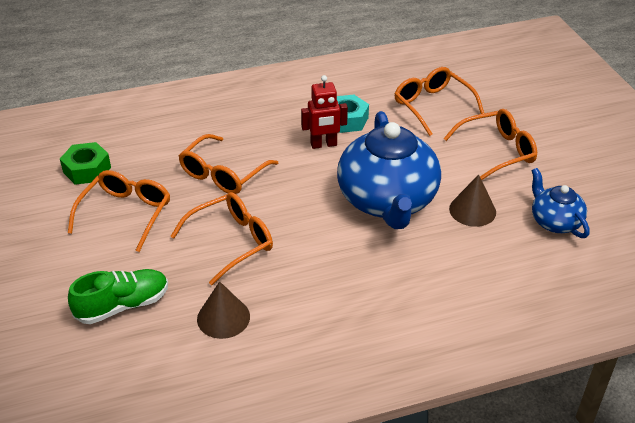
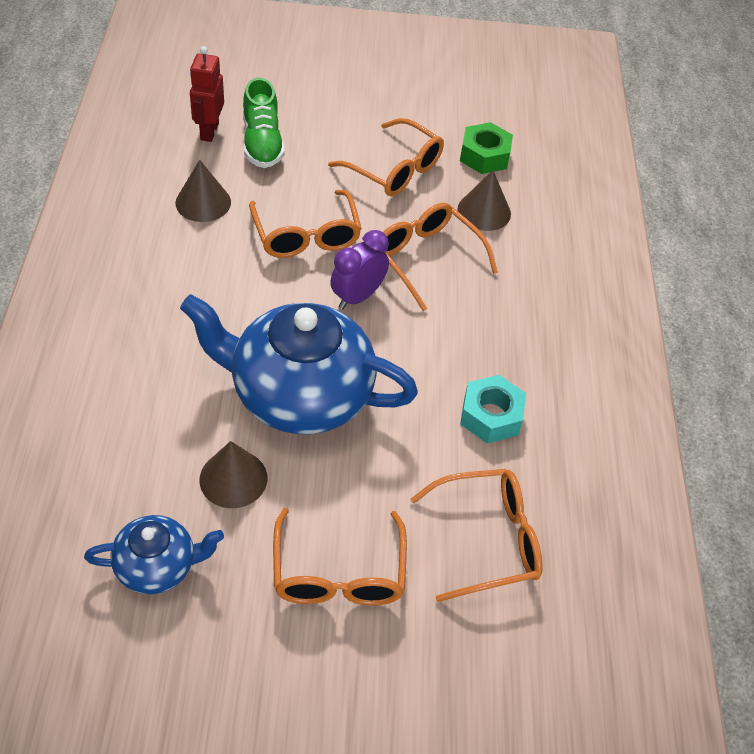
camera: 105 degrees right, 10 degrees up
red robot [301,75,348,149] -> red robot moved to [190,46,224,142]
none -> purple clock [330,230,389,309]
none -> brown cone [457,170,511,231]

